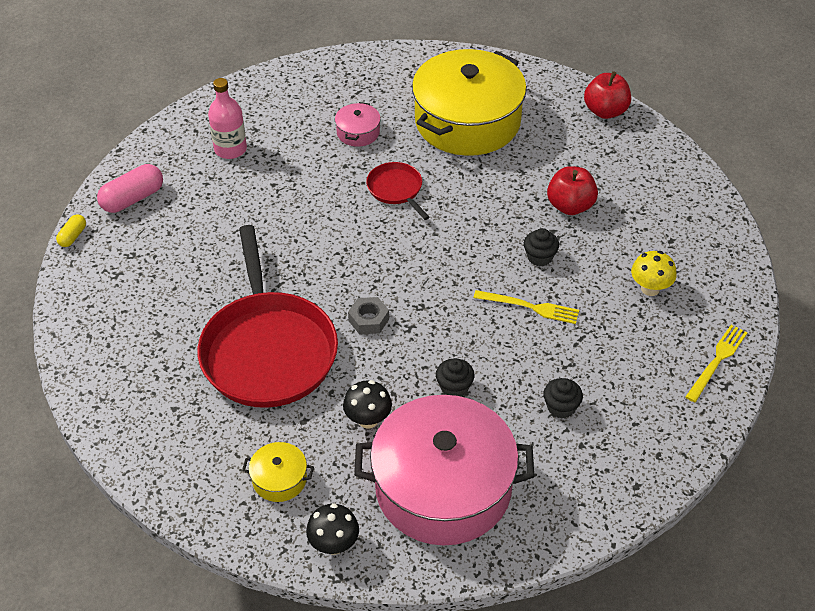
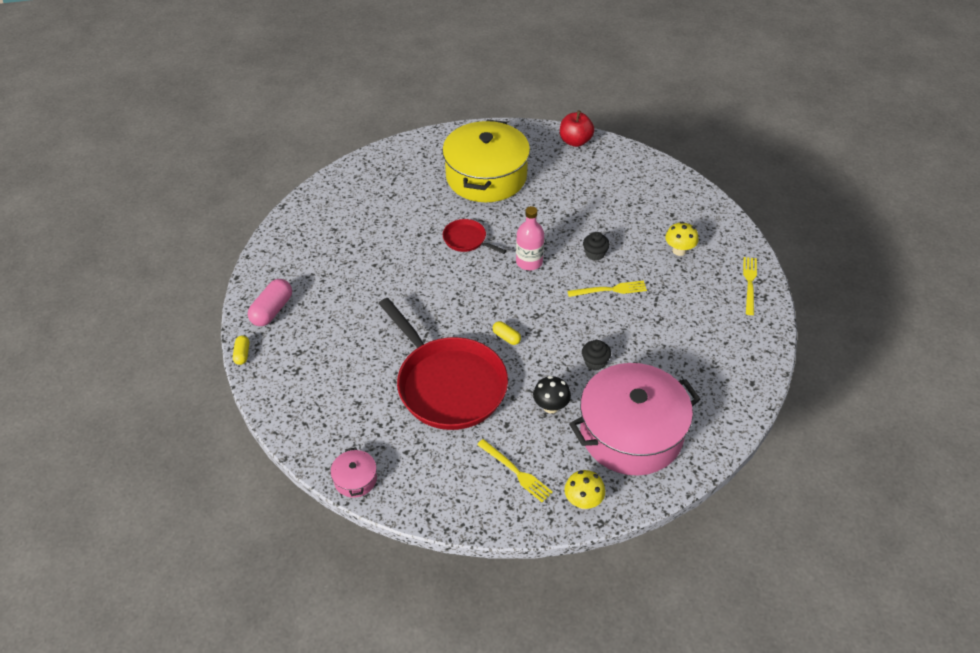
camera: 25 degrees left, 0 degrees up
pink bottle [208,78,247,159] -> pink bottle moved to [516,206,544,270]
yellow pot [242,442,314,502] -> yellow fork [477,439,553,502]
black mushroom [306,503,359,555] -> yellow mushroom [564,470,605,509]
pink pot [335,102,381,147] -> pink pot moved to [331,447,377,498]
grey nut [348,297,389,334] -> yellow capsule [493,321,521,345]
black cupcake [543,378,583,419] -> none
red apple [547,166,598,215] -> none

